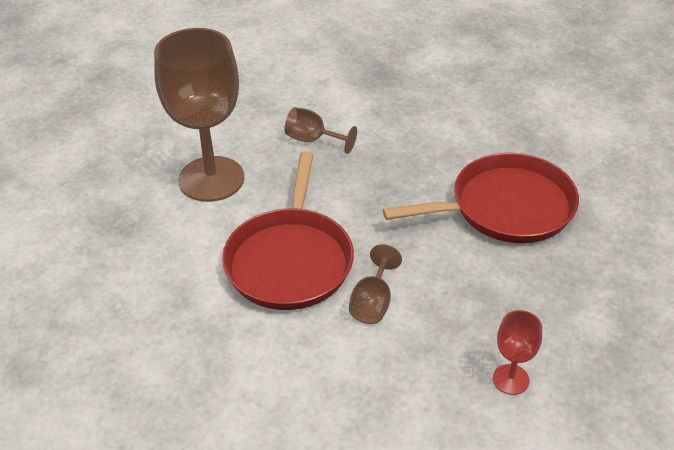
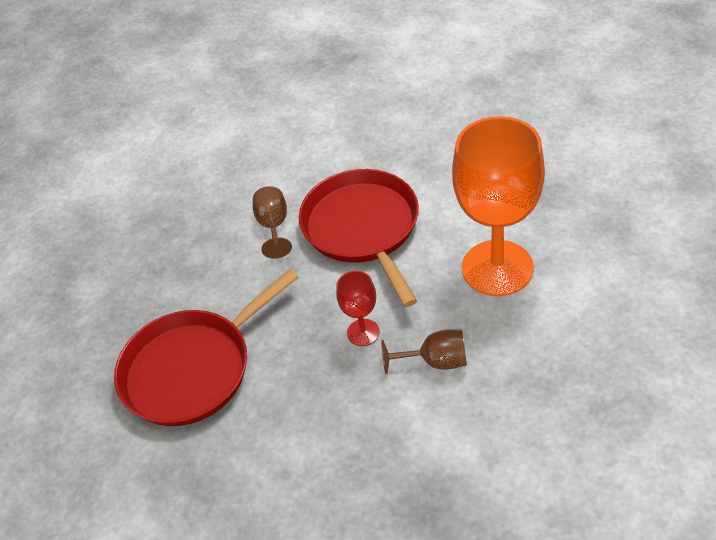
camera: 160 degrees right, 5 degrees up
brown goblet [154,28,244,202] -> orange goblet [452,116,545,296]
red goblet [493,310,542,395] -> red goblet moved to [336,271,380,346]

